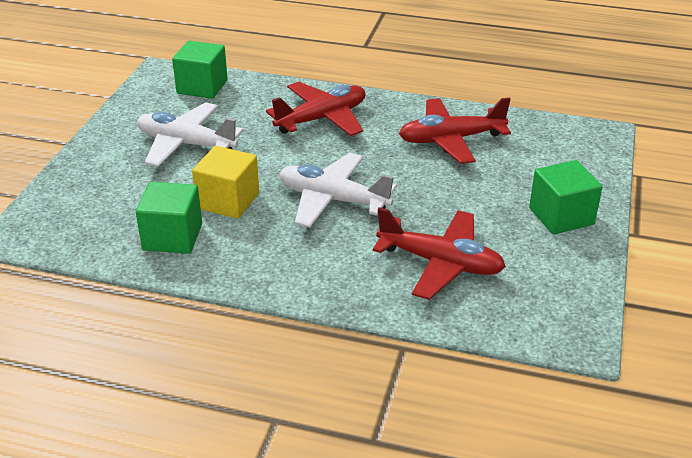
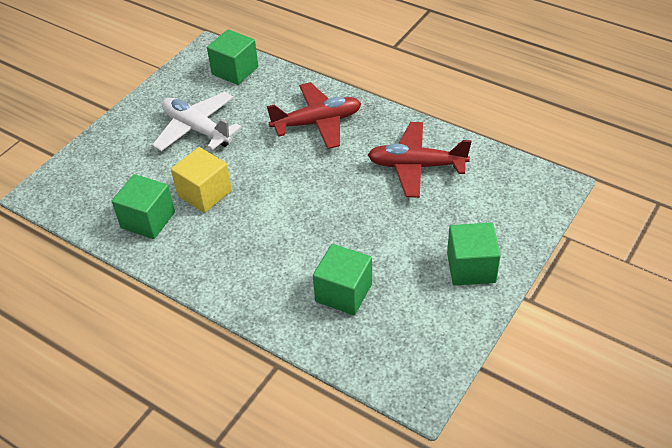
camera: 20 degrees right, 10 degrees up
white plane [279,153,397,228] -> none
red plane [373,207,506,300] -> green cube [313,244,372,315]

